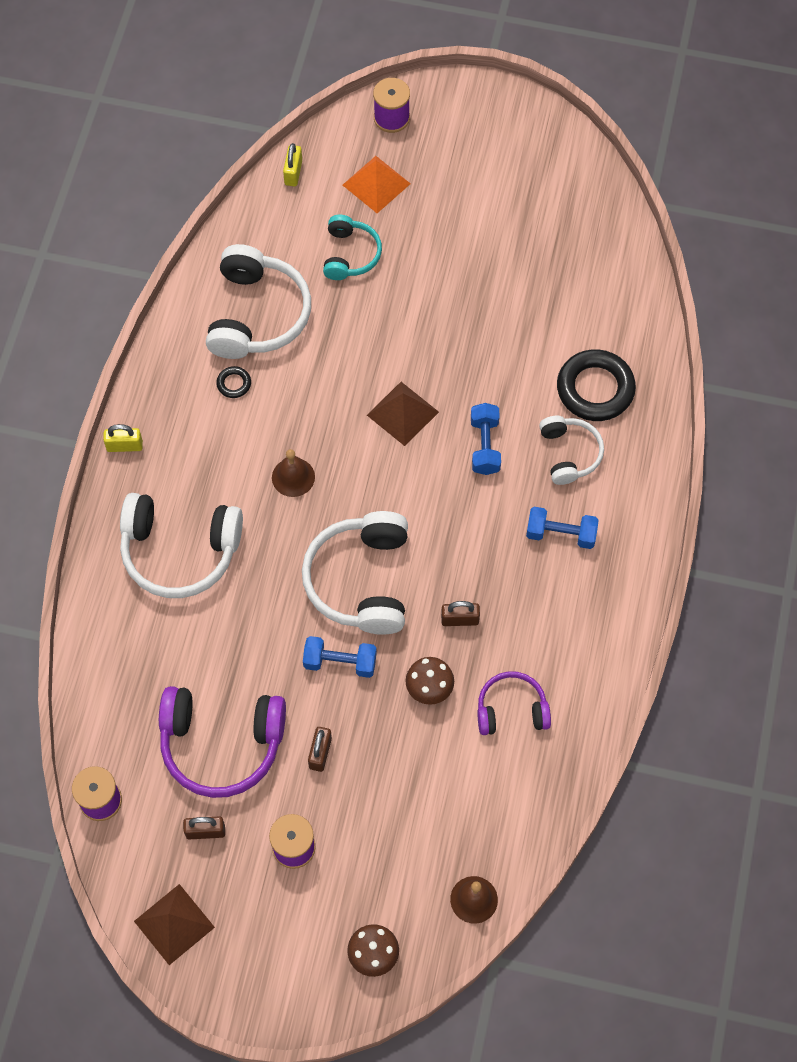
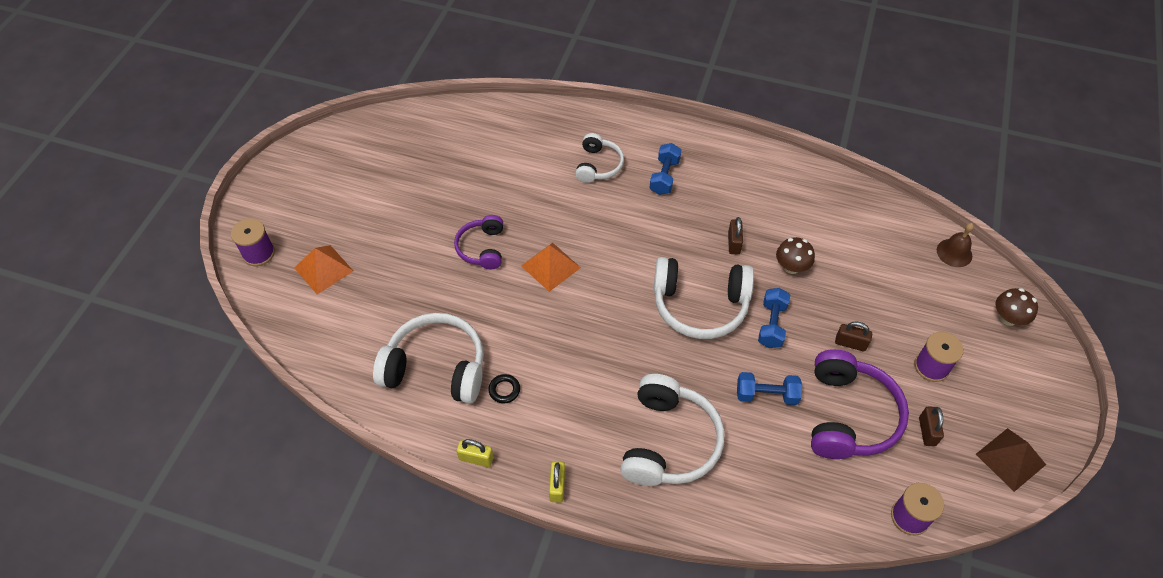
camera: 85 degrees left, 10 degrees down
brown bell [272,449,315,497] -> none
yellow padlock [283,143,302,186] -> yellow padlock moved to [457,439,494,467]
turquoise headphones [323,215,382,280] -> none
brown pyramid [367,382,439,446] -> orange pyramid [521,243,581,292]
blue dumbbell [471,403,501,475] -> blue dumbbell moved to [737,372,802,405]
purple headphones [477,671,551,735] -> purple headphones moved to [454,215,503,269]
white headphones [539,416,604,485] -> white headphones turned 105 degrees clockwise [575,133,624,183]
black ring [557,349,636,421] -> none

